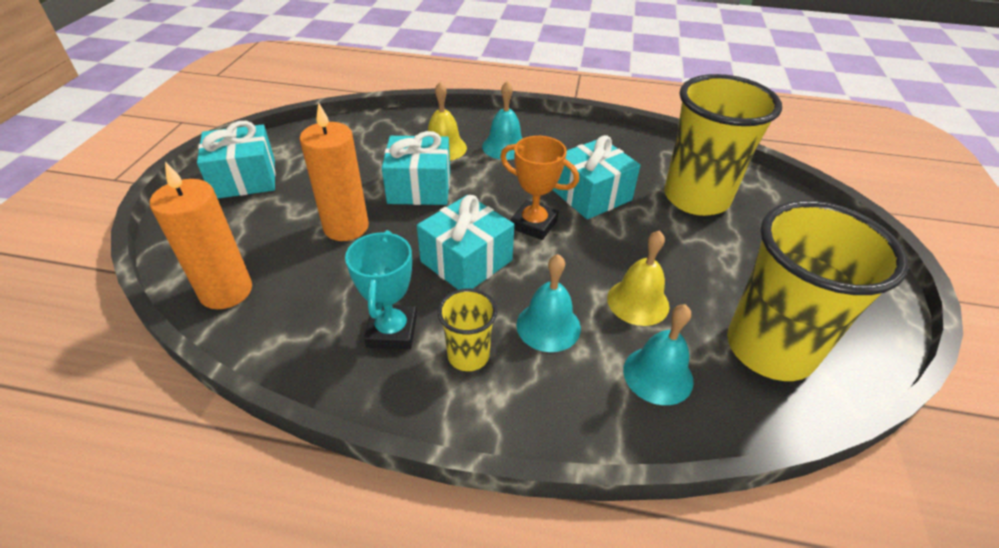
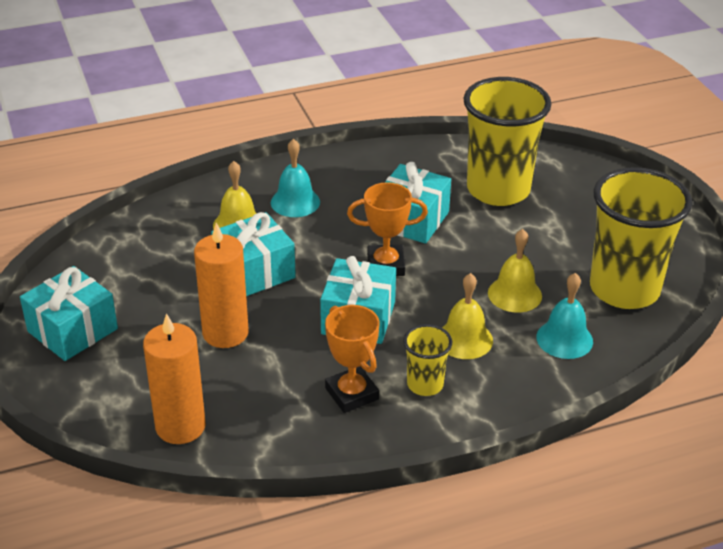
camera: 30 degrees left, 5 degrees down
turquoise trophy [345,230,417,349] -> orange trophy [325,305,380,413]
turquoise bell [516,254,581,352] -> yellow bell [442,273,493,359]

